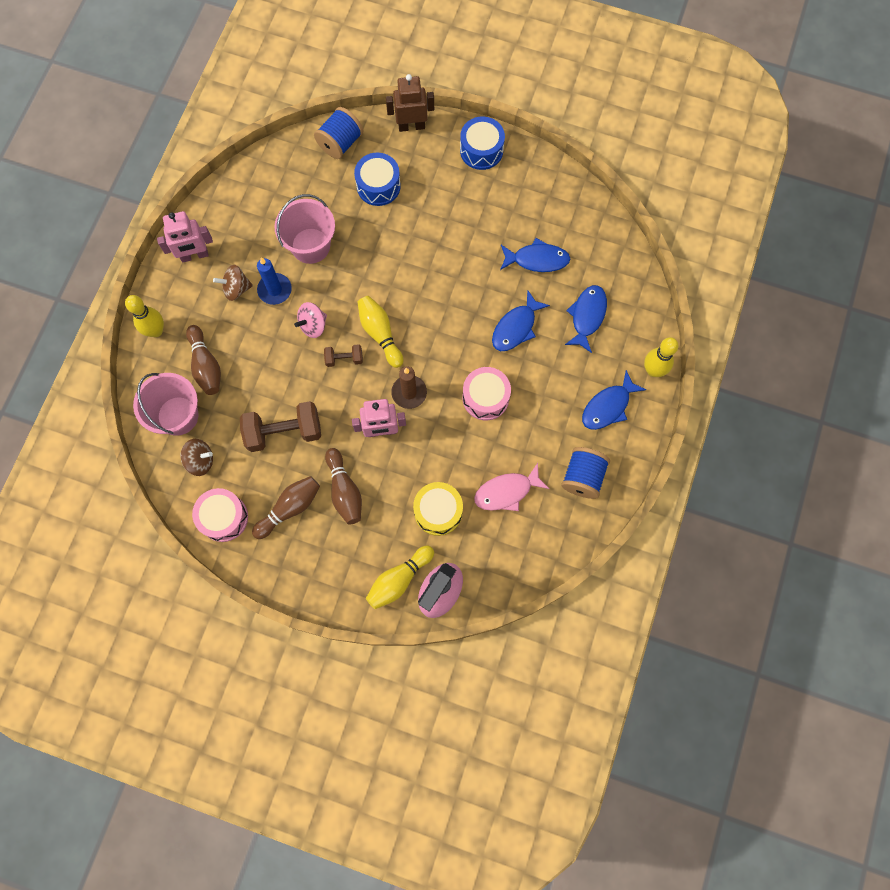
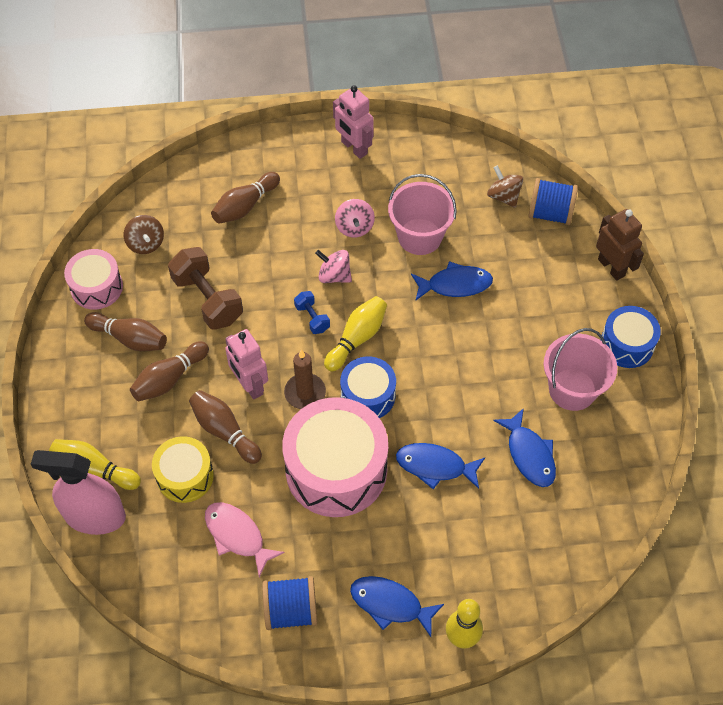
camera: 65 degrees right, 15 degrees down
yellow bowling pin [125,295,164,337] -> none
pink bucket [133,373,199,436] -> pink bucket moved to [544,328,617,411]
brown spinning top [213,265,253,301] -> brown spinning top moved to [487,165,523,208]
blue candle [257,258,292,305] -> pink spinning top [335,199,375,237]
brown dumbbell [324,344,363,367] -> blue dumbbell [294,291,330,334]
blue drum [354,153,401,206] -> blue drum moved to [340,356,396,418]
pink drum [463,367,511,420] -> pink drum [282,397,388,517], size x1.79
blue fish [565,285,607,353] -> blue fish moved to [411,261,493,301]
none -> brown bowling pin [189,390,262,464]

